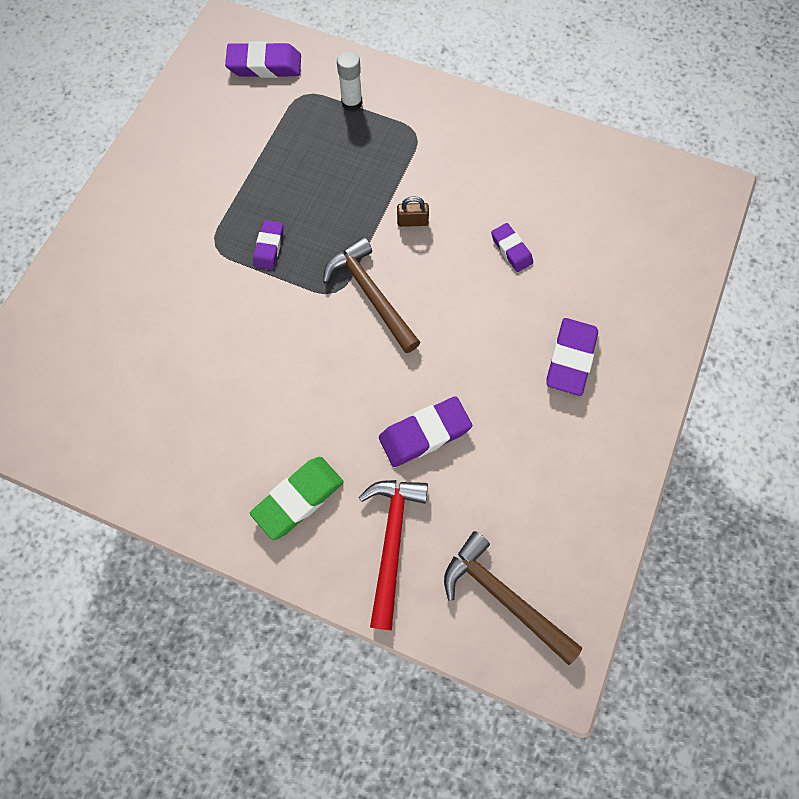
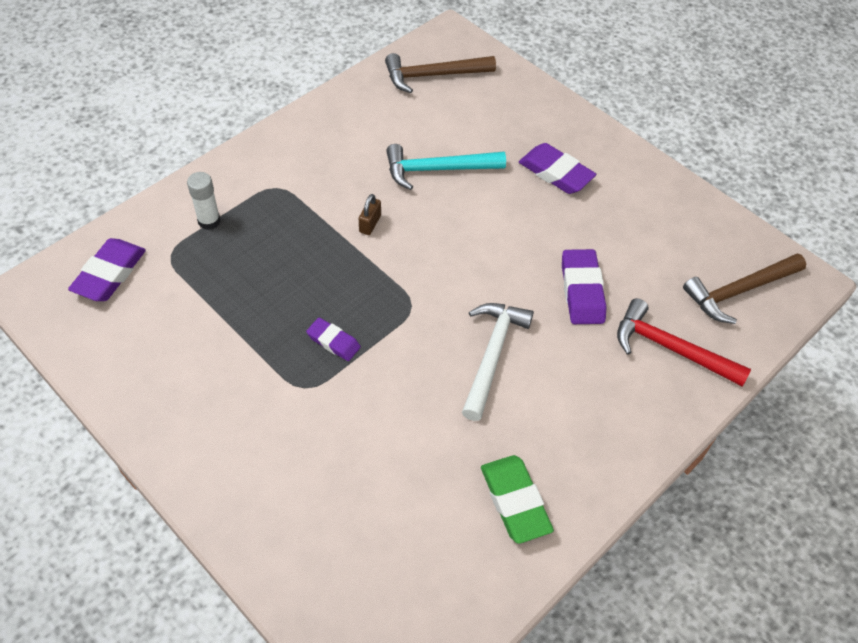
camera: 70 degrees left, 15 degrees down
green eraser [250,457,344,540] -> green eraser moved to [481,455,554,544]
brown hammer [323,237,421,353] -> brown hammer moved to [385,53,496,93]
purple eraser [491,223,533,272] -> turquoise hammer [386,144,506,190]
none -> white hammer [462,303,534,421]

